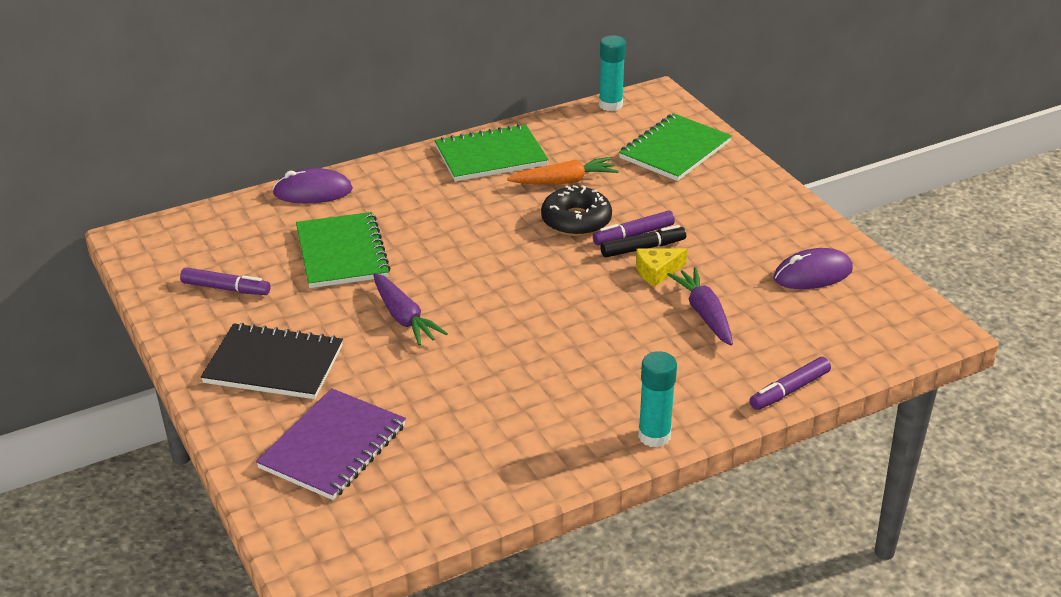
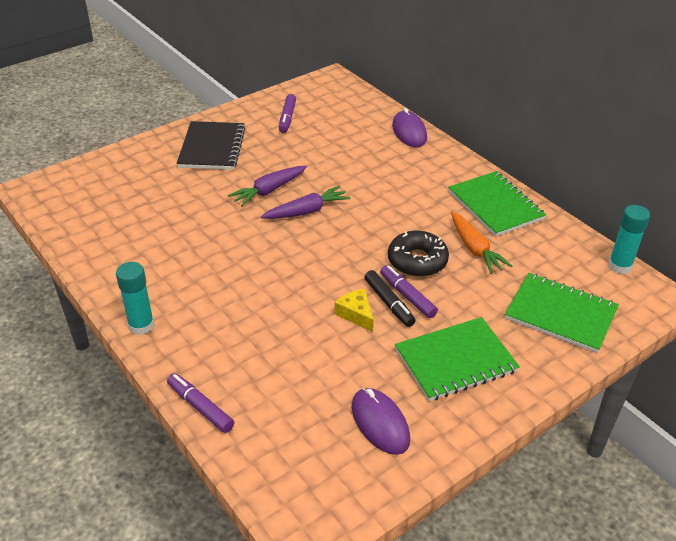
camera: 80 degrees right, 5 degrees up
purple notebook [256,388,406,500] -> none
green notebook [296,212,390,288] -> green notebook moved to [395,317,520,401]
purple carrot [667,267,733,346] -> purple carrot moved to [261,185,350,219]

